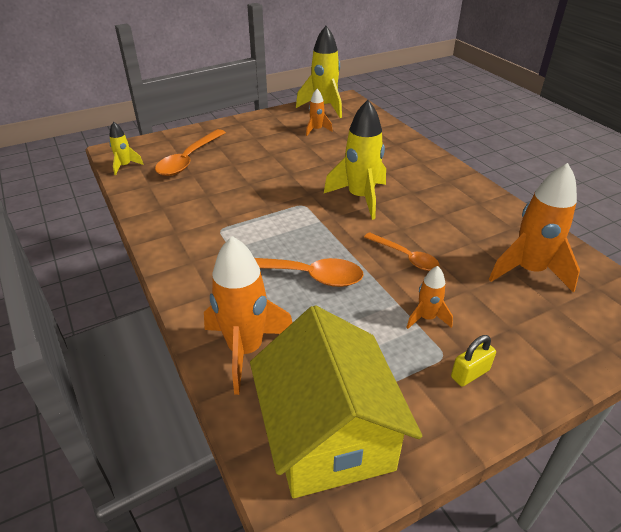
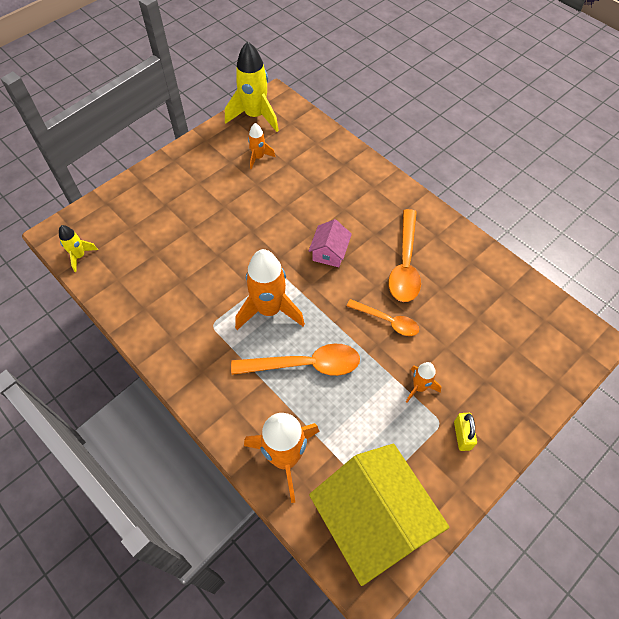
camera: 15 degrees left, 20 degrees up
orange spoon [155,129,226,176] -> orange spoon moved to [388,209,421,302]
yellow rocket [324,100,386,220] -> pink house [309,219,352,267]
yellow padlock [451,335,496,387] -> yellow padlock turned 45 degrees counterclockwise [454,413,477,451]
orange rocket [489,163,580,293] -> orange rocket moved to [235,249,305,330]

